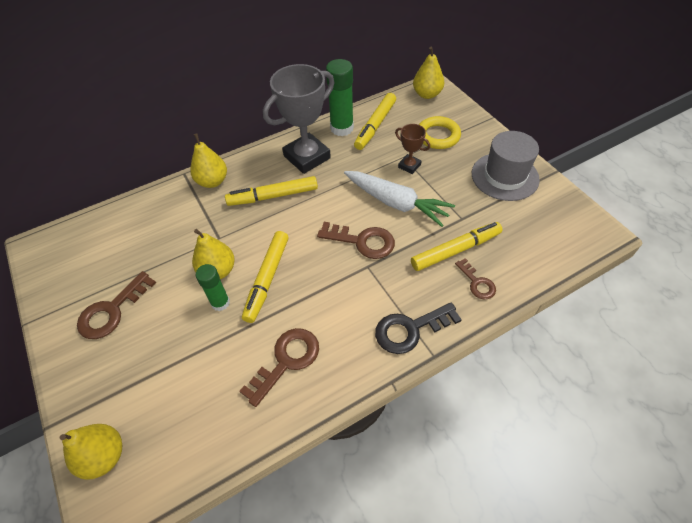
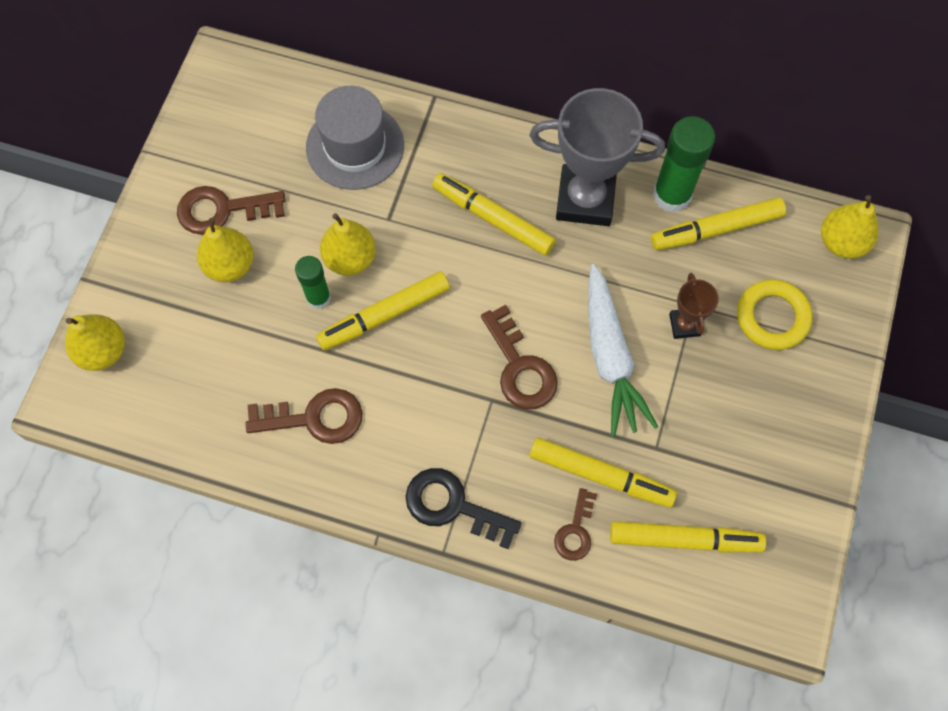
camera: 45 degrees right, 15 degrees up
yellow pear [190,133,227,188] -> yellow pear moved to [197,218,254,282]
grey hat [472,131,540,201] -> grey hat moved to [306,86,404,190]
none -> yellow marker [610,521,766,552]

